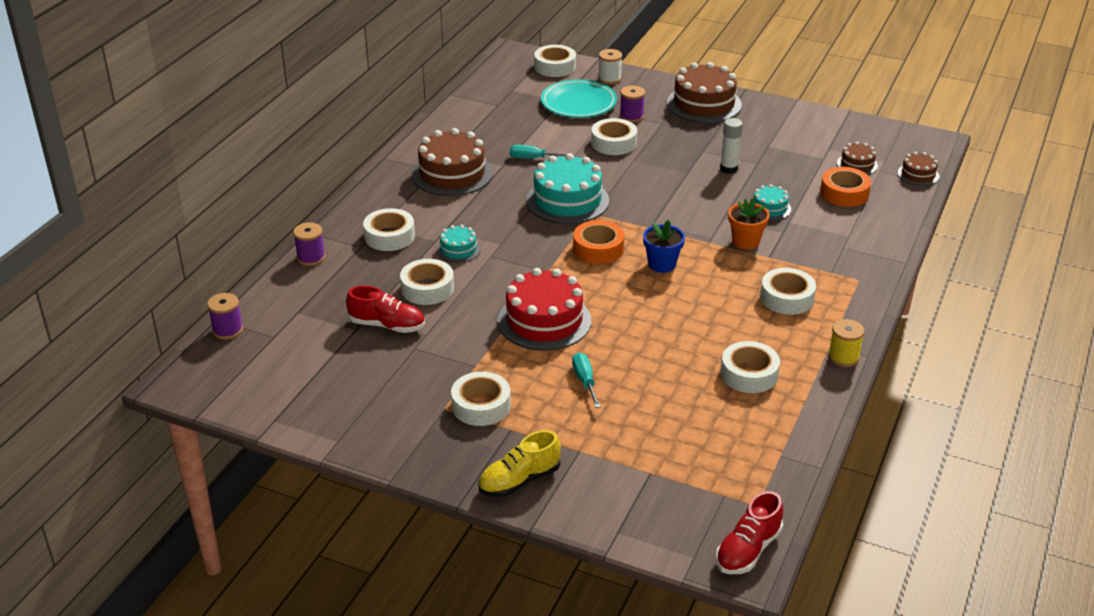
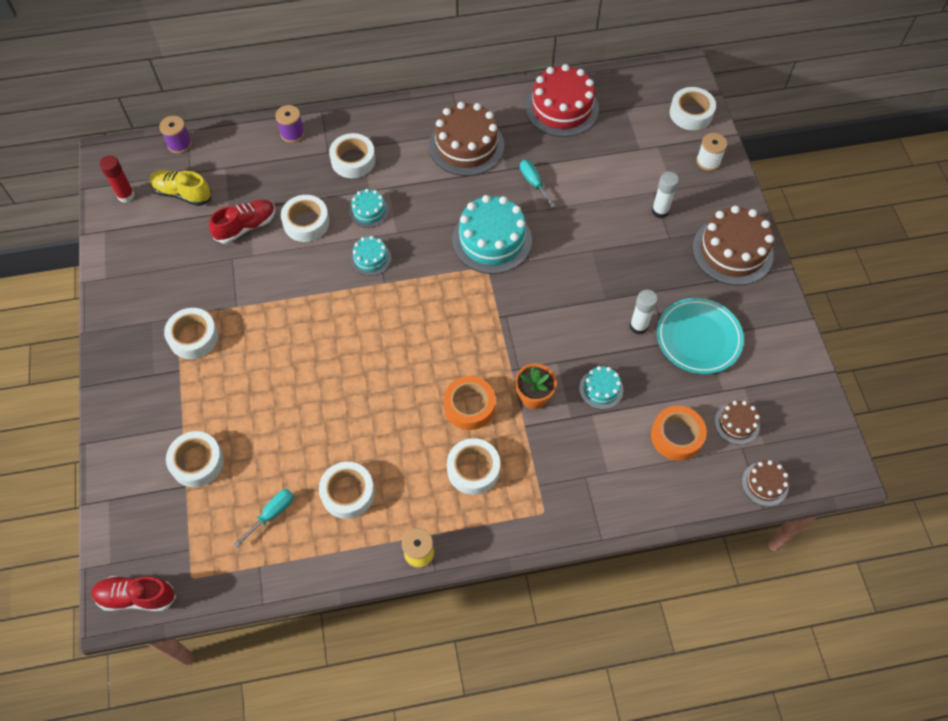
camera: 55 degrees right, 25 degrees up
red shoe [346,285,425,333] -> red shoe turned 105 degrees counterclockwise [209,200,275,243]
yellow shoe [478,430,561,497] -> yellow shoe moved to [150,170,211,206]
red cake [498,268,591,351] -> red cake moved to [525,64,599,137]
turquoise plate [541,79,617,118] -> turquoise plate moved to [657,298,744,374]
turquoise screwdriver [572,353,601,408] -> turquoise screwdriver moved to [233,489,294,548]
orange tape [573,220,625,264] -> orange tape moved to [444,376,495,430]
white tape [591,118,637,155] -> white tape moved to [166,431,224,487]
purple spool [620,85,645,123] -> white glue stick [652,172,679,218]
blue flower pot [643,220,685,273] -> none
none -> red glue stick [100,156,135,203]
none -> turquoise cake [350,236,391,276]

